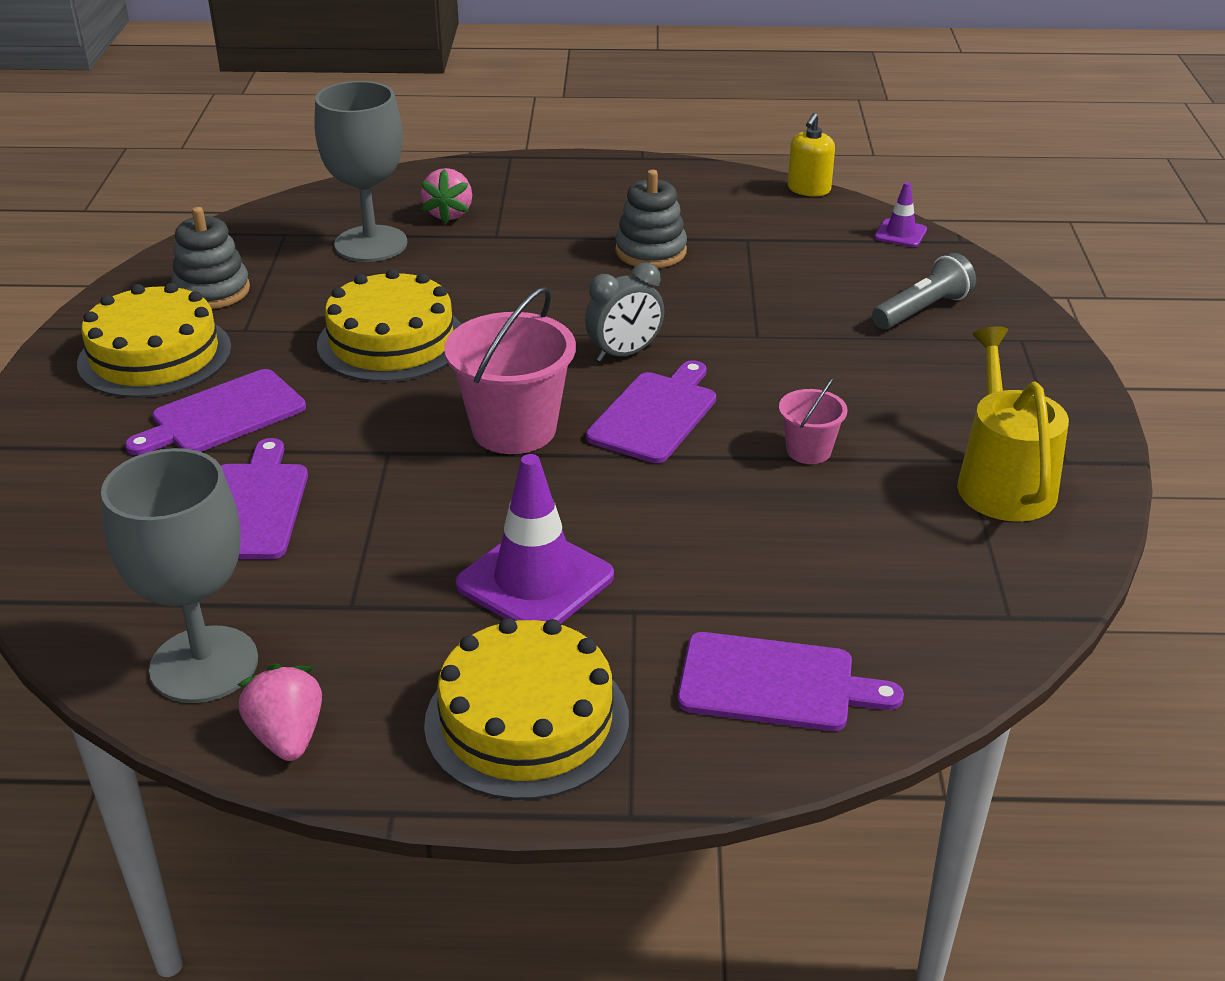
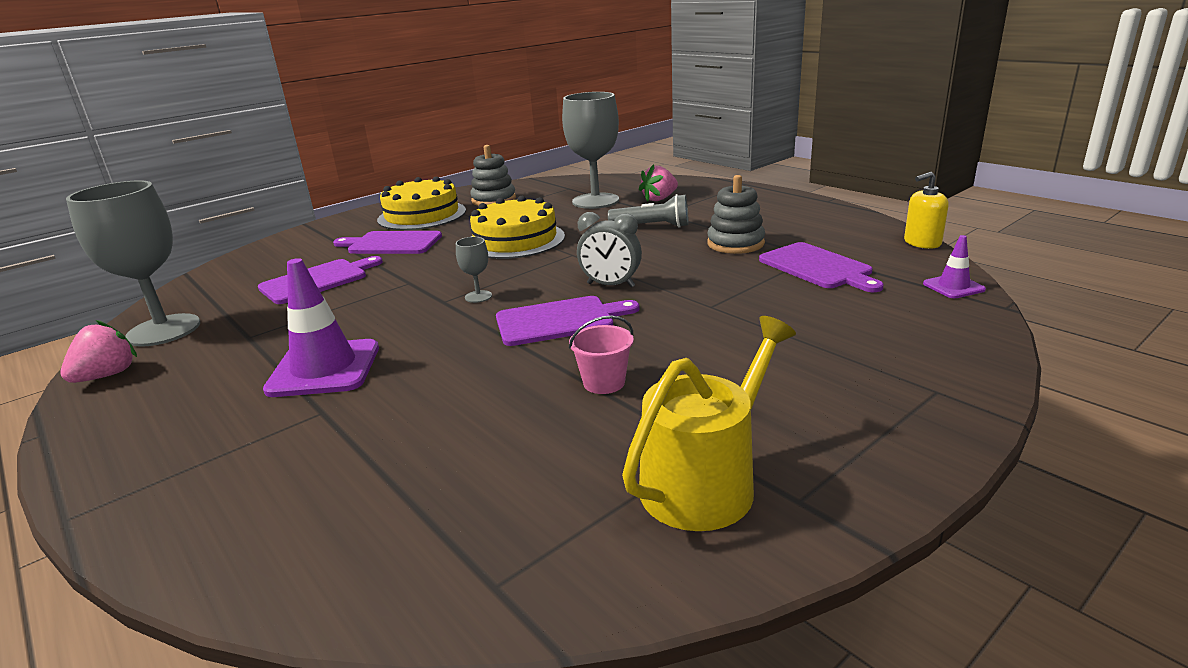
camera: 50 degrees right, 10 degrees down
yellow cake [424,618,629,800] -> none
pink bucket [444,286,576,454] -> grey goblet [456,237,492,303]
purple cutting board [677,632,904,731] -> purple cutting board moved to [759,242,884,292]
grey flashlight [872,253,976,329] -> grey flashlight moved to [608,194,688,228]

